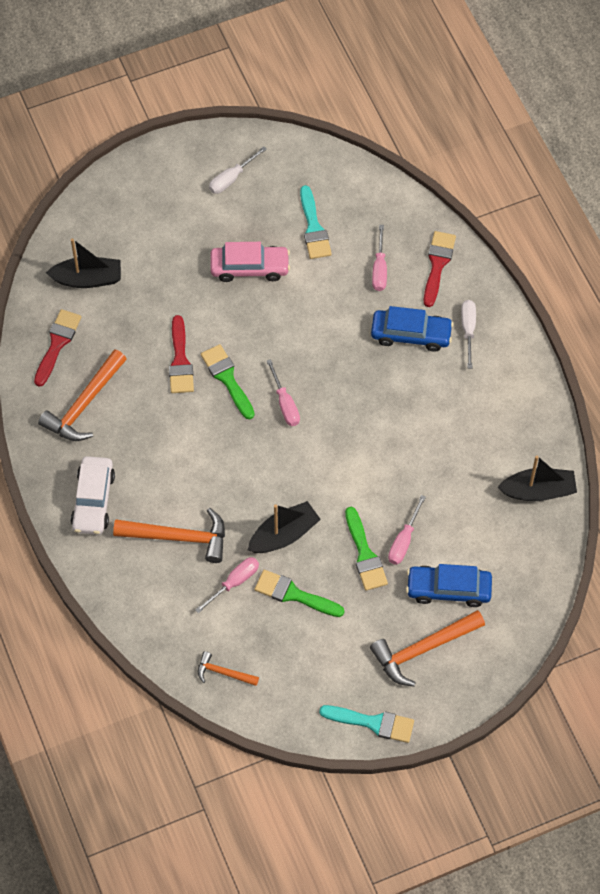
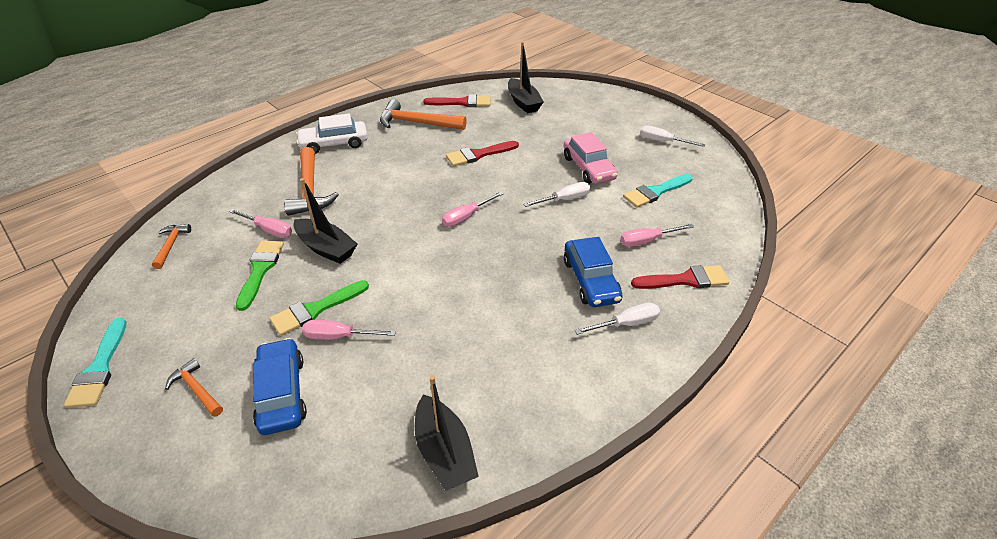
camera: 70 degrees right, 20 degrees down
green brush [201,344,254,419] -> none
orange hammer [370,610,485,687] -> orange hammer [165,358,223,417], size x0.54
none -> white screwdriver [523,182,591,207]

